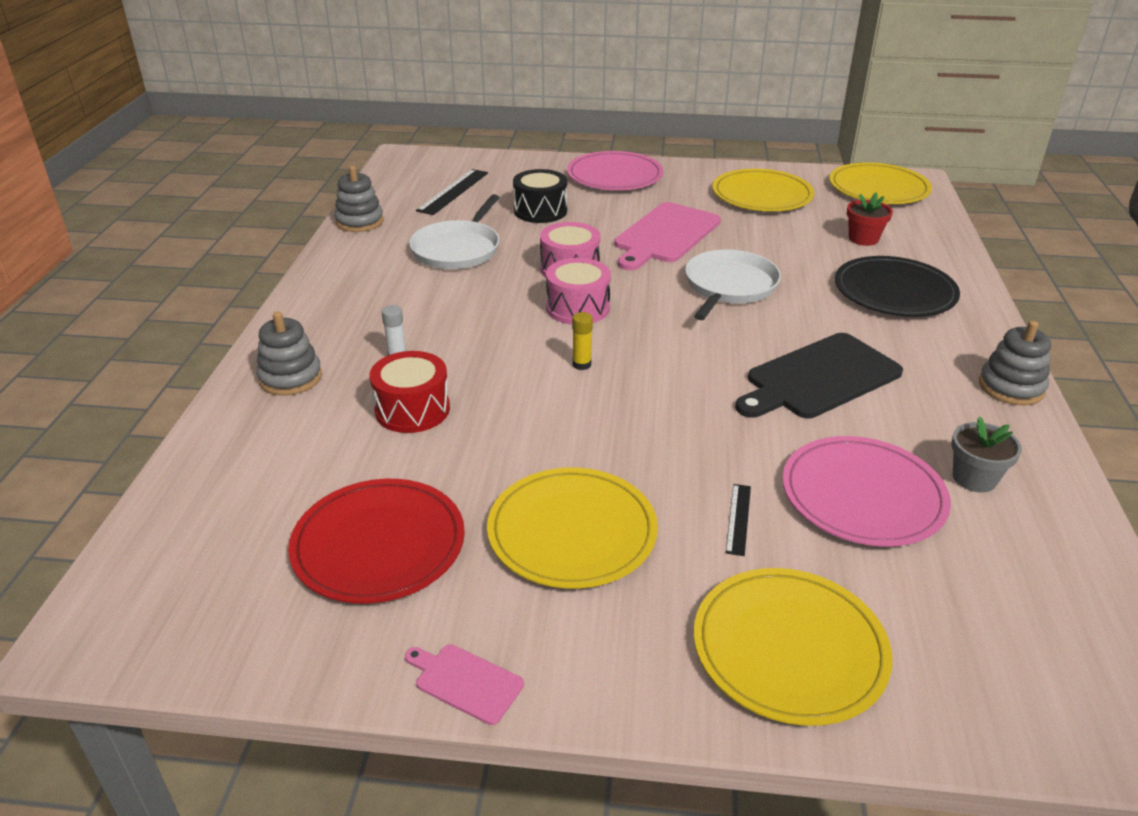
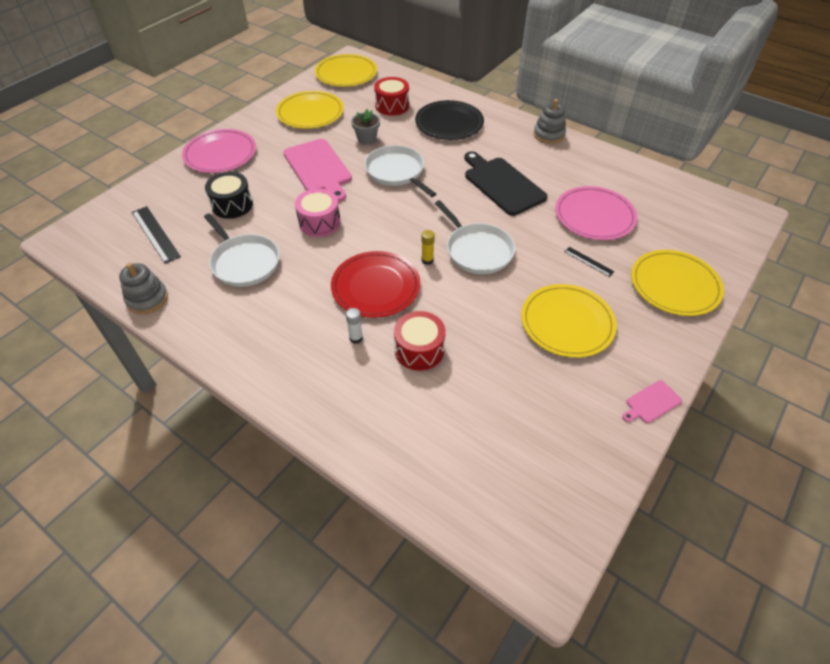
camera: 60 degrees left, 15 degrees up
grey stacking toy [257,312,322,396] -> none
red plate [288,479,465,603] -> red plate moved to [331,251,420,318]
pink drum [546,258,611,325] -> none
black cutting board [735,333,903,419] -> black cutting board turned 150 degrees clockwise [464,151,547,216]
red flower pot [847,192,893,246] -> red drum [374,77,409,116]
grey flower pot [951,416,1022,493] -> grey flower pot moved to [351,109,380,145]
none -> white pan [435,200,515,274]

